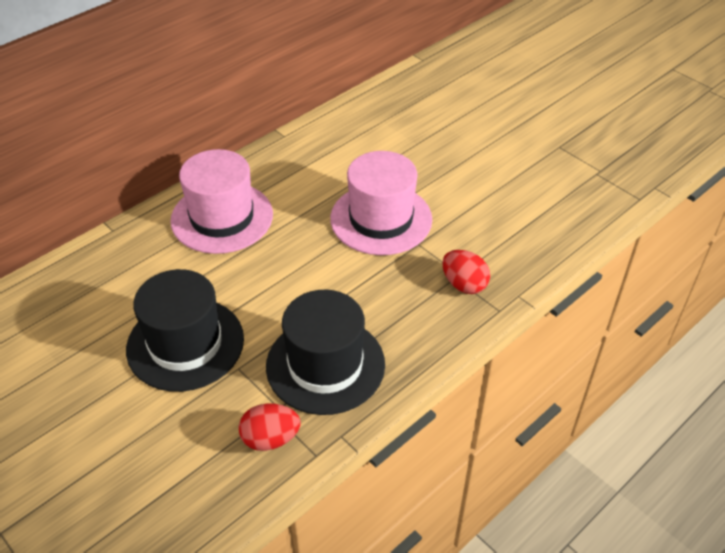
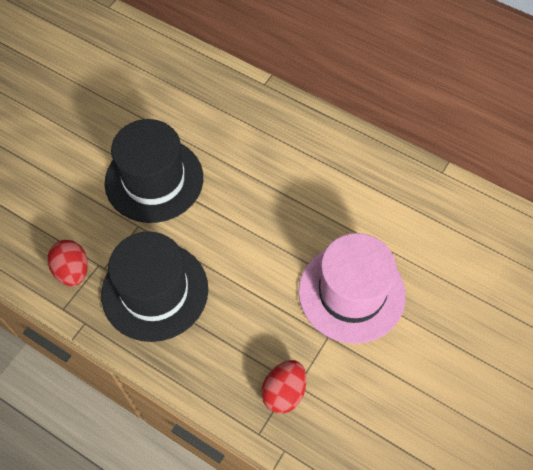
camera: 75 degrees right, 15 degrees up
pink hat [170,149,273,254] -> none

